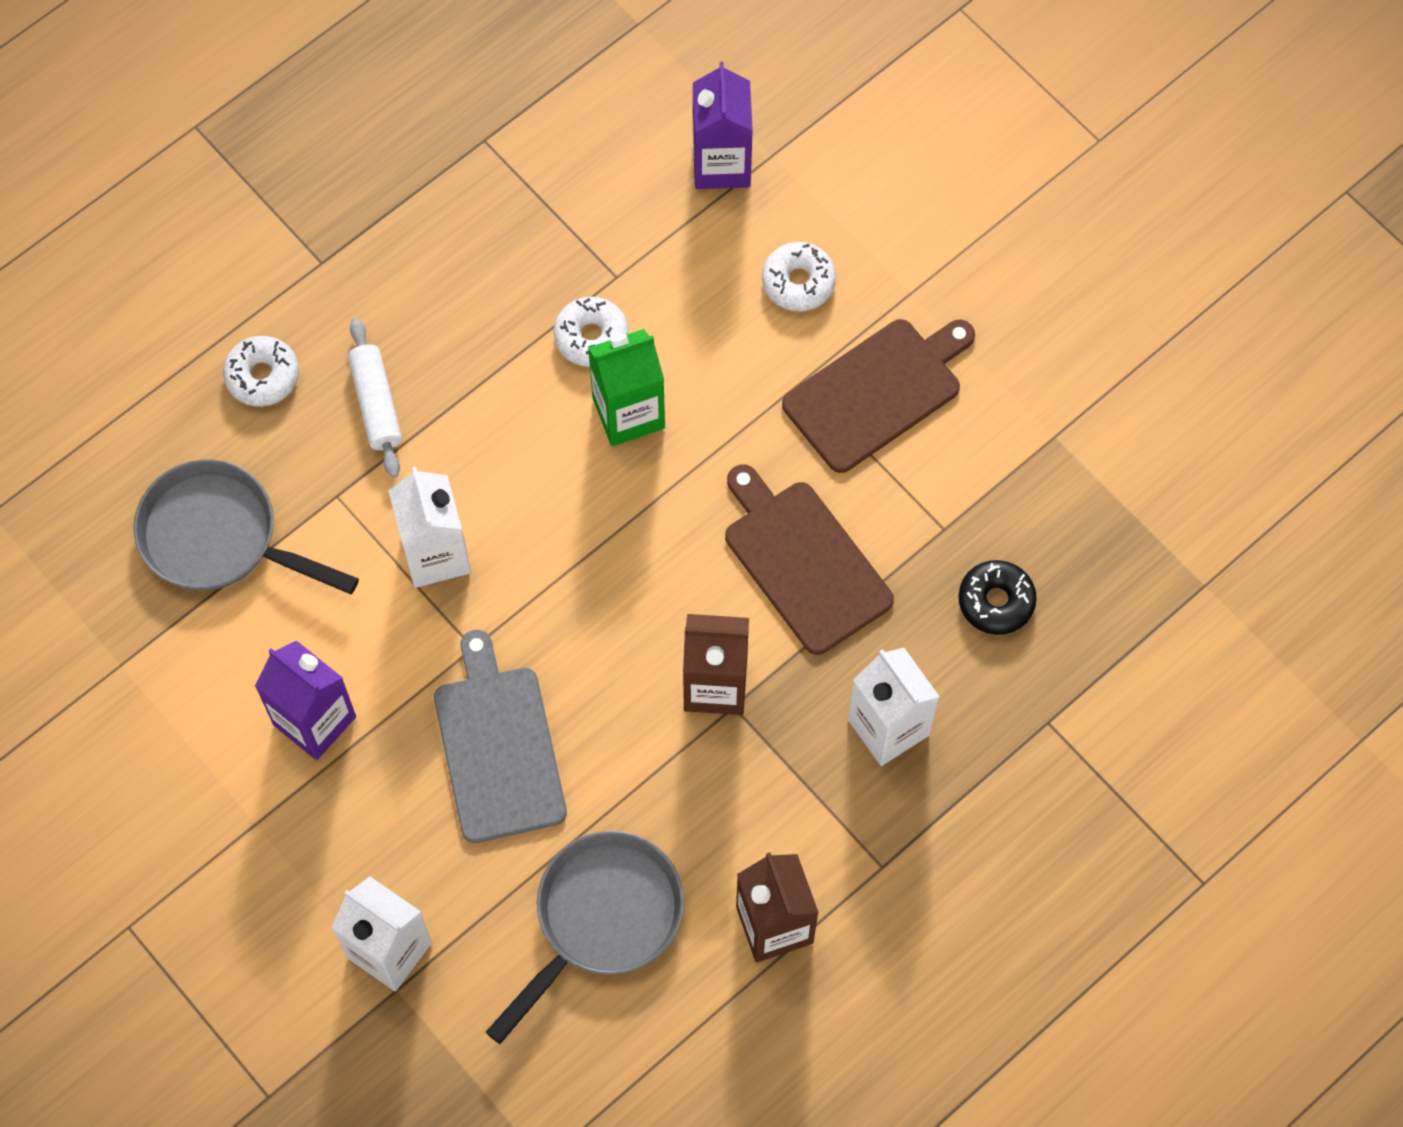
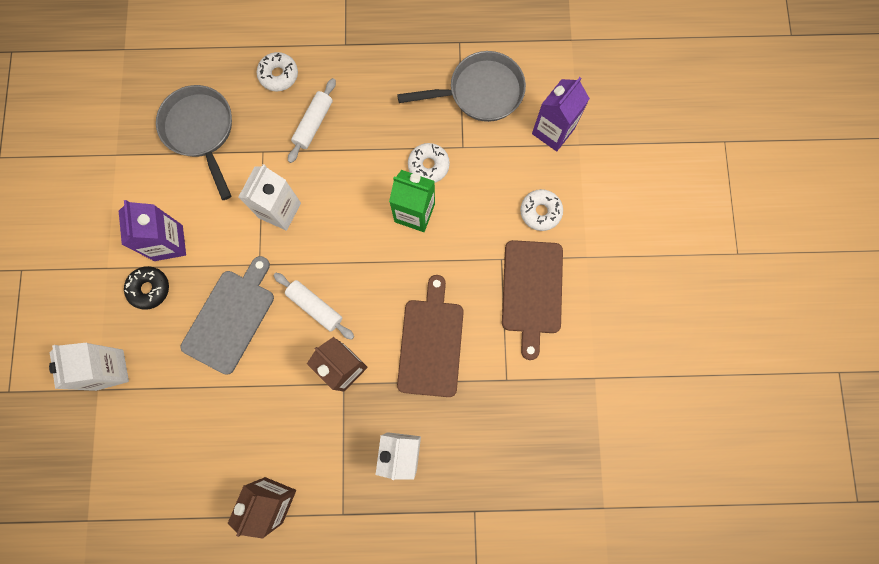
camera: 40 degrees right, 10 degrees up
grey pan [486,831,684,1044] -> grey pan moved to [397,51,526,122]
brown cutting board [782,319,975,473] -> brown cutting board turned 90 degrees clockwise [502,240,563,360]
black donut [958,560,1037,635] -> black donut moved to [124,266,169,310]
none -> white rolling pin [274,273,354,340]

